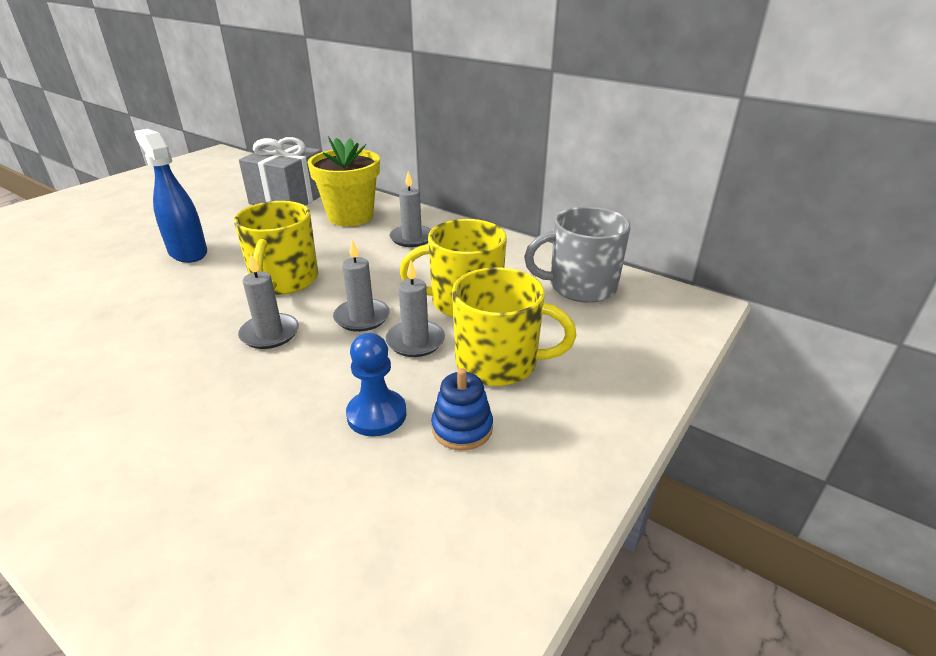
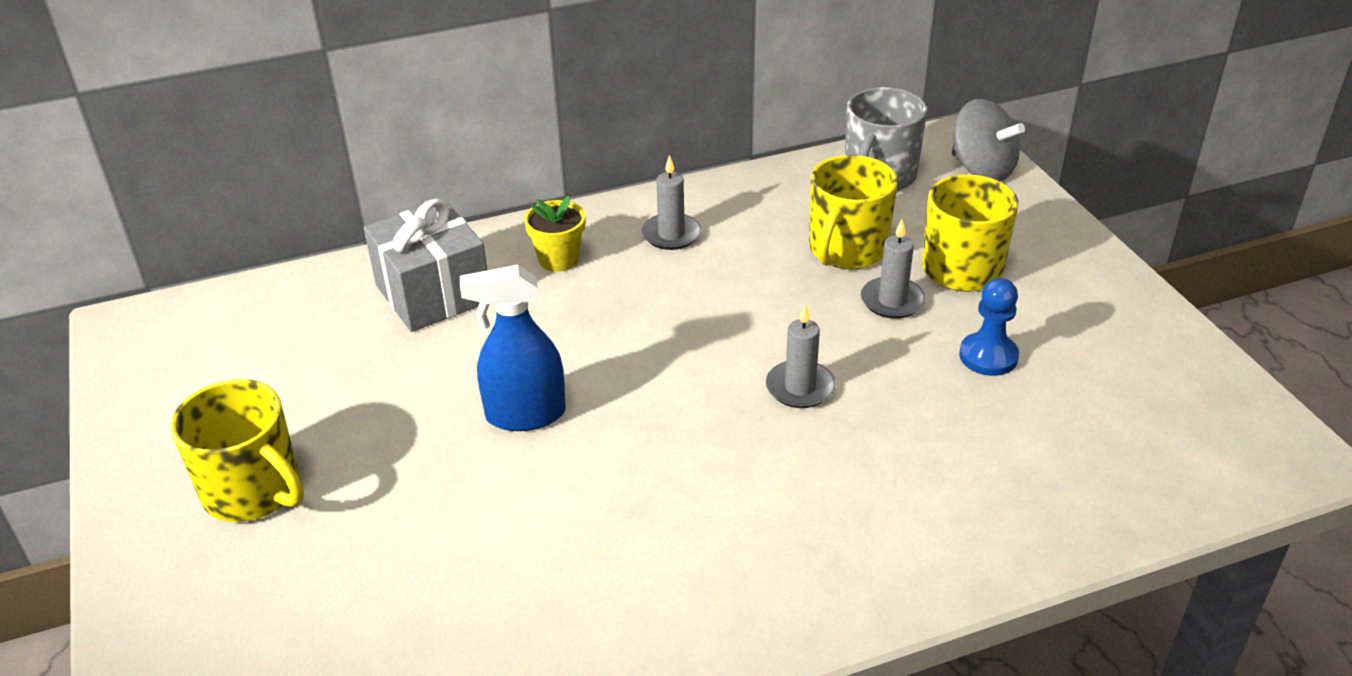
camera: 55 degrees left, 5 degrees up
yellow mug [234,201,318,295] -> yellow mug moved to [170,379,304,522]
yellow flower pot [307,136,380,226] -> yellow flower pot [524,196,585,272], size x0.60
grey candle [333,239,390,332] -> none
blue stacking toy [431,368,493,451] -> none
none -> grey spinning top [952,99,1025,182]

